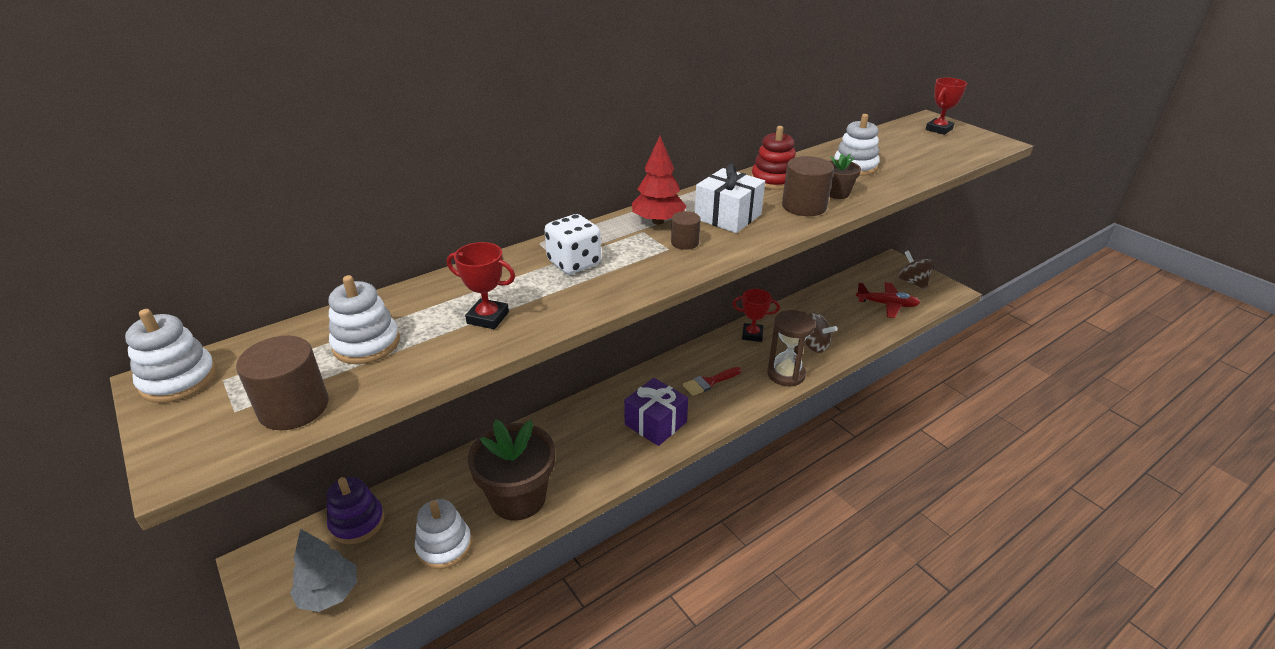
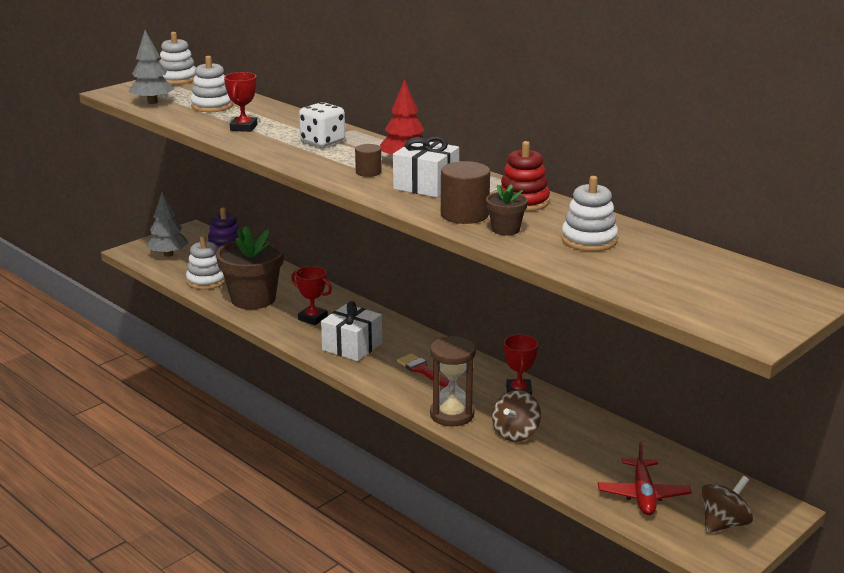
camera: 80 degrees right, 10 degrees down
brown cylinder [236,336,329,430] -> grey tree [129,30,174,104]
purple gift [624,378,688,446] -> white gift [321,301,382,361]
red trophy [926,78,967,135] -> red trophy moved to [291,266,332,325]

